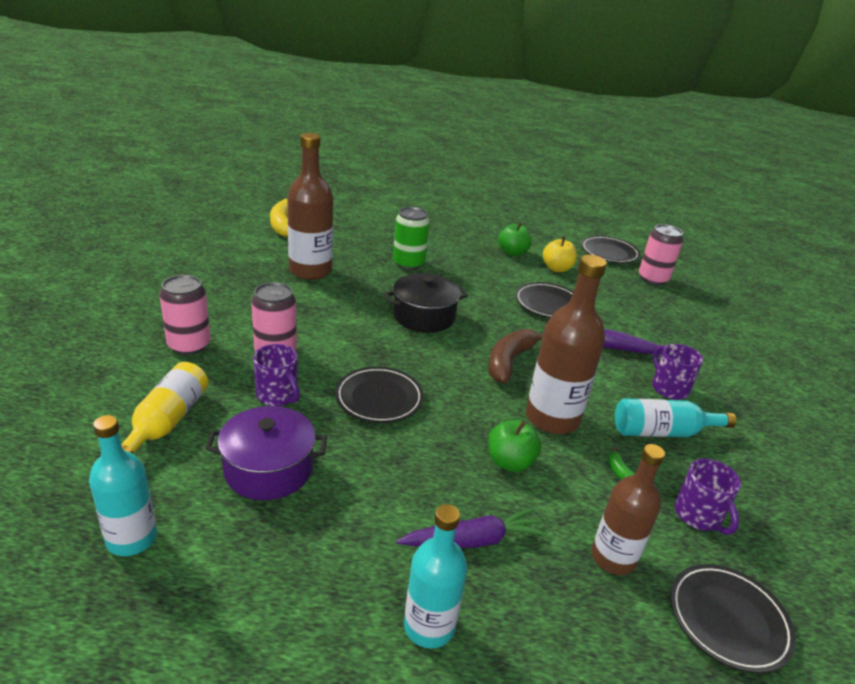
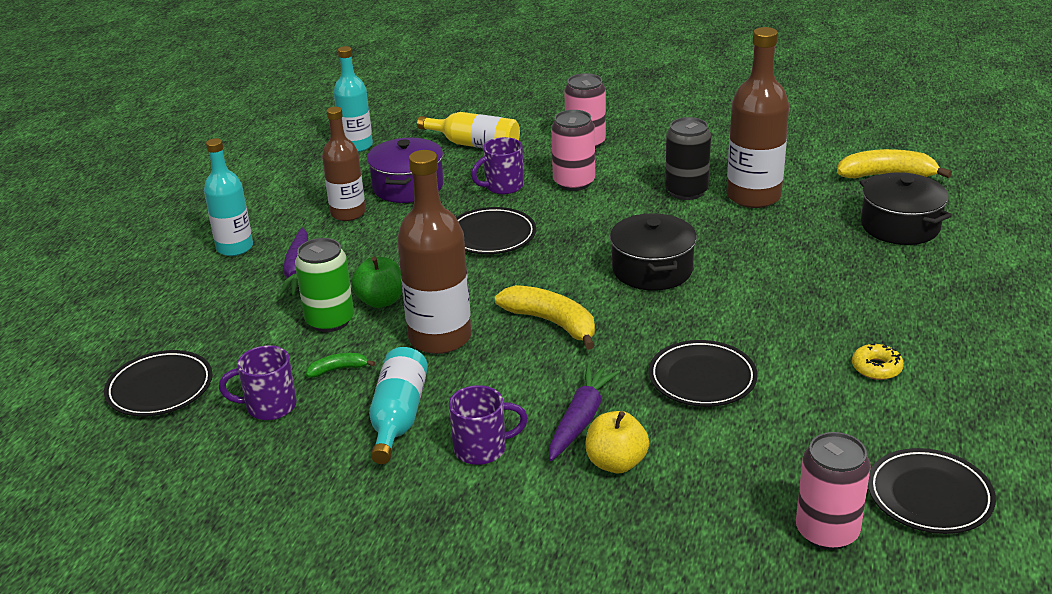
camera: 105 degrees right, 0 degrees up
green can [393,207,429,270] -> green can moved to [295,238,354,332]
brown banana [488,329,543,383] -> yellow banana [495,285,595,350]
green apple [498,222,532,256] -> yellow donut [852,344,904,380]
yellow apple [543,236,577,272] -> yellow apple moved to [585,411,649,473]
brown bottle [591,444,665,575] -> brown bottle moved to [322,107,366,221]
none -> black can [665,117,711,200]
none -> black pot [860,172,952,245]

